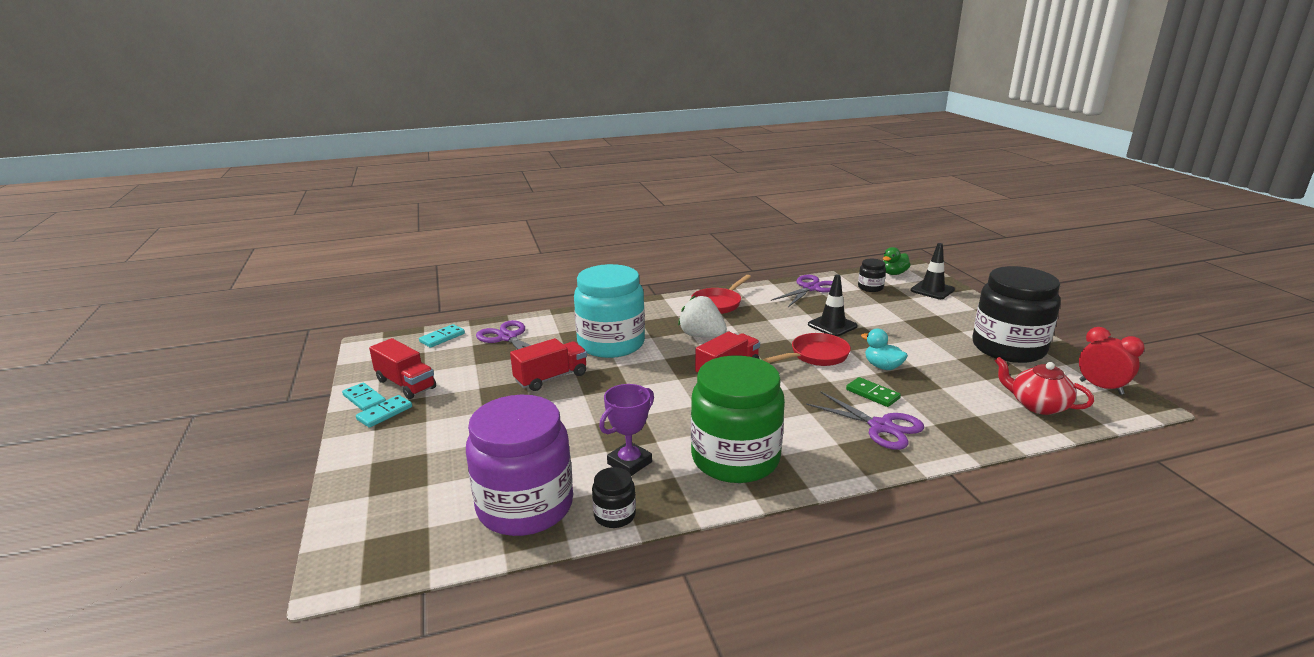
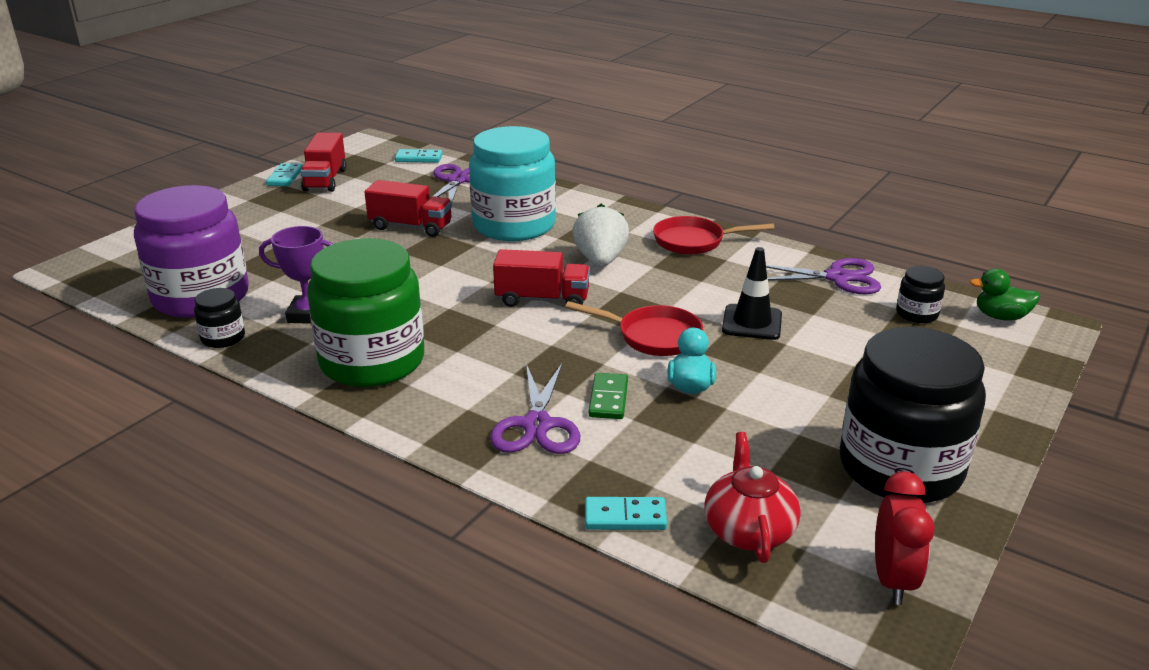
camera: 50 degrees right, 5 degrees up
turquoise domino [356,395,412,428] -> turquoise domino moved to [585,497,667,530]
black traffic cone [910,243,955,299] -> none

